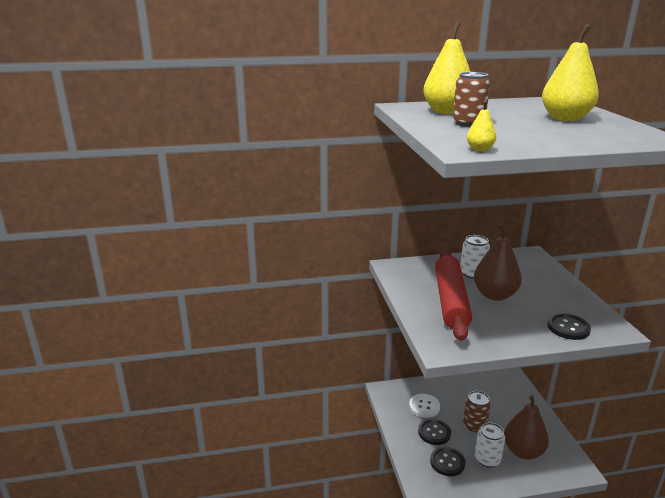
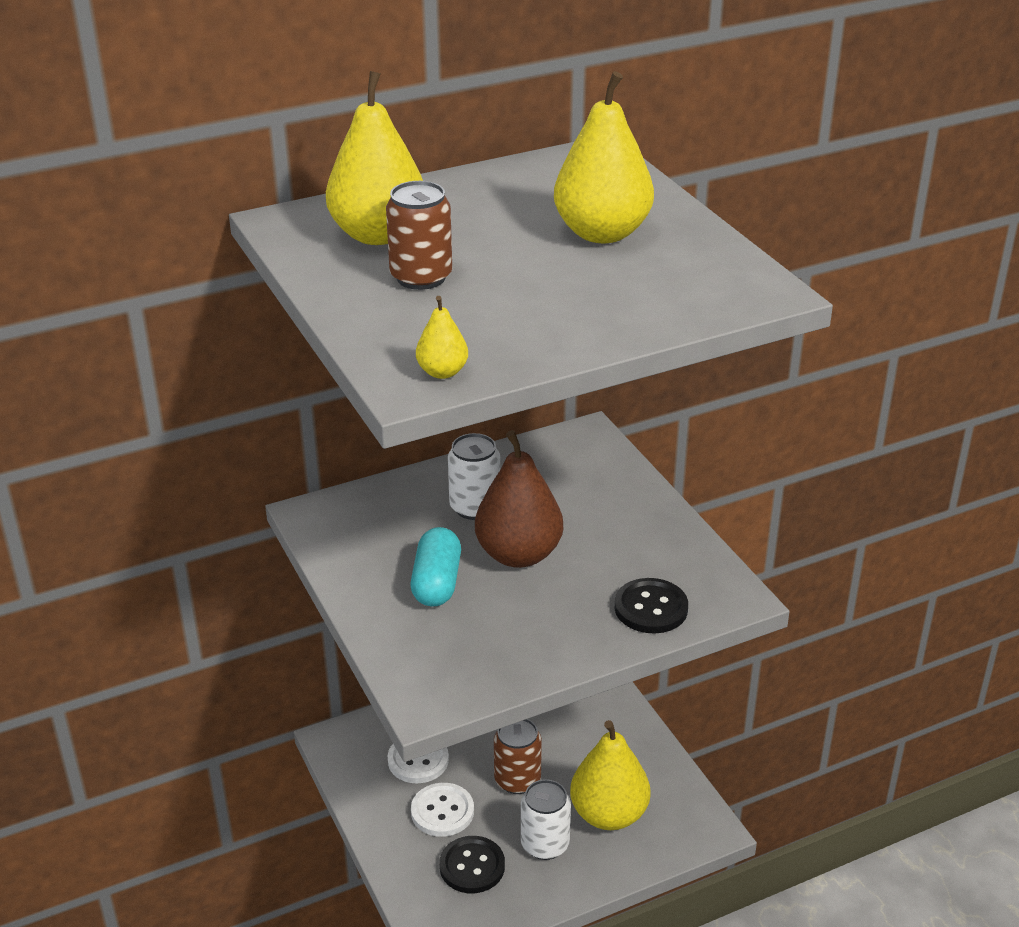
camera: 15 degrees left, 10 degrees up
black button [418,418,451,445] -> white button [411,783,474,837]
red rolling pin [435,250,472,341] -> turquoise capsule [411,527,461,607]
brown pear [504,395,549,460] -> yellow pear [570,720,650,830]

